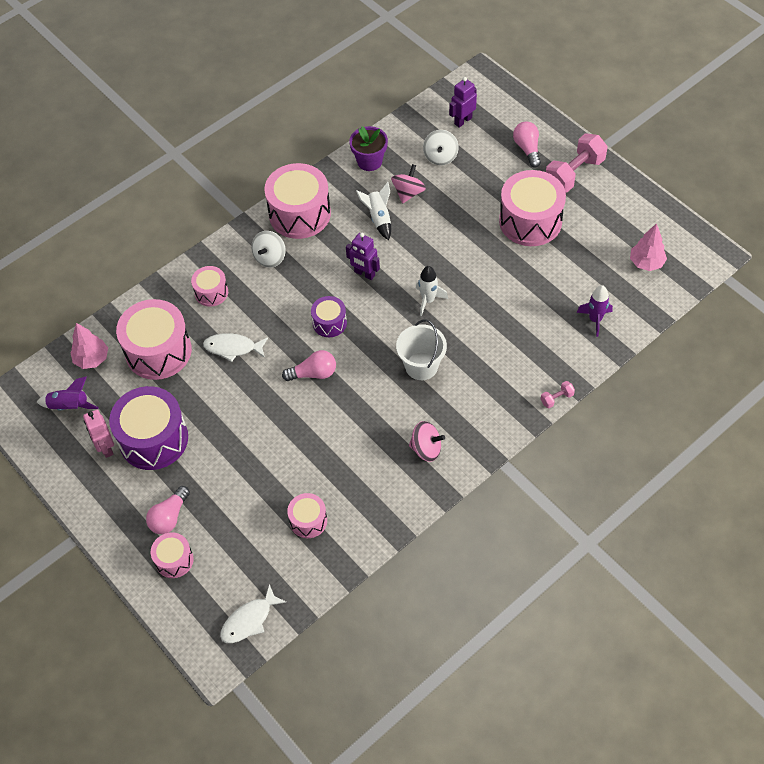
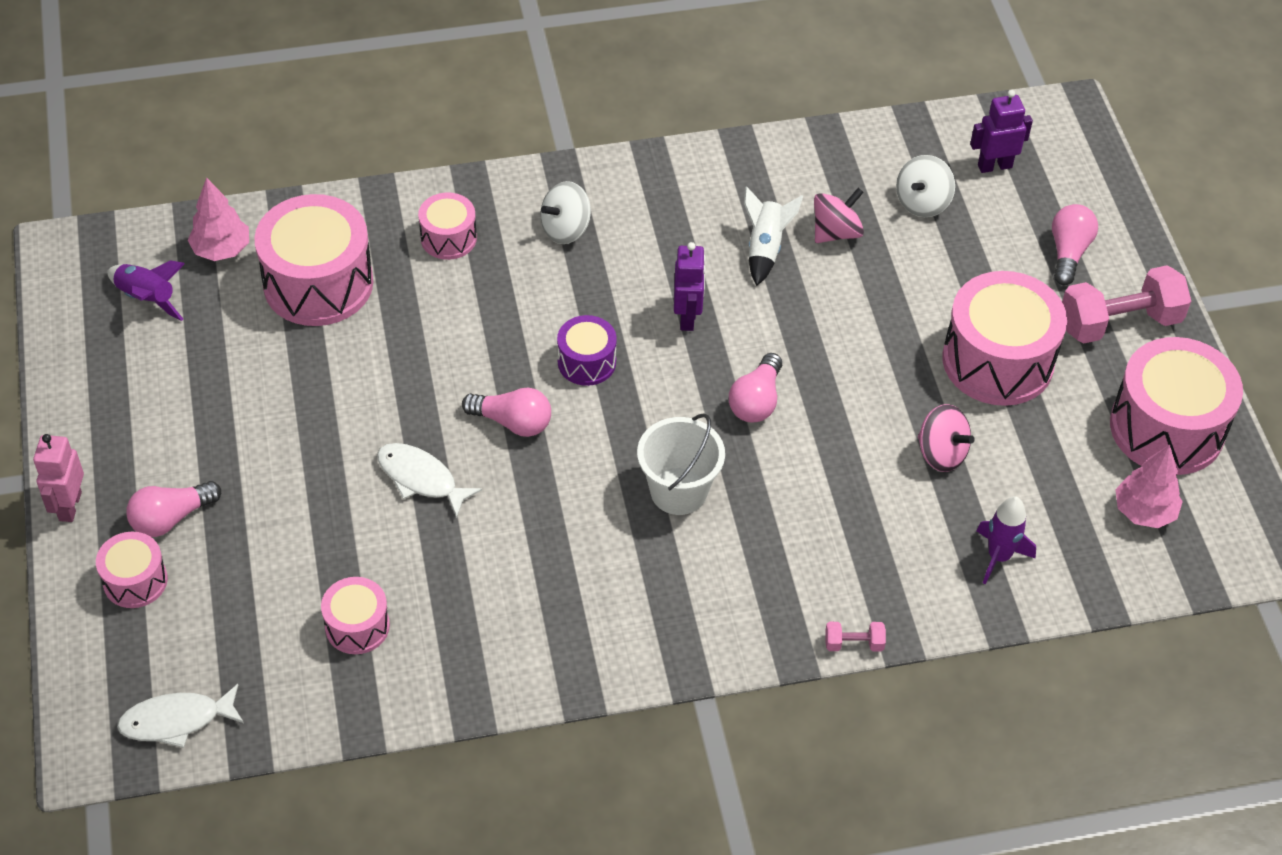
camera: 25 degrees right, 5 degrees down
pink robot [83,410,114,458] -> pink robot moved to [33,434,84,522]
purple drum [109,386,188,470] -> none
white fish [203,333,268,362] -> white fish moved to [377,443,482,518]
pink drum [264,163,331,239] -> pink drum moved to [1110,337,1243,475]
purple robot [346,233,380,280] -> purple robot turned 150 degrees counterclockwise [674,242,706,331]
purple flower pot [349,126,388,171] -> none
pink spinning top [409,421,445,462] -> pink spinning top moved to [918,404,975,472]
white rocket [416,266,448,316] -> pink light bulb [729,353,782,422]

